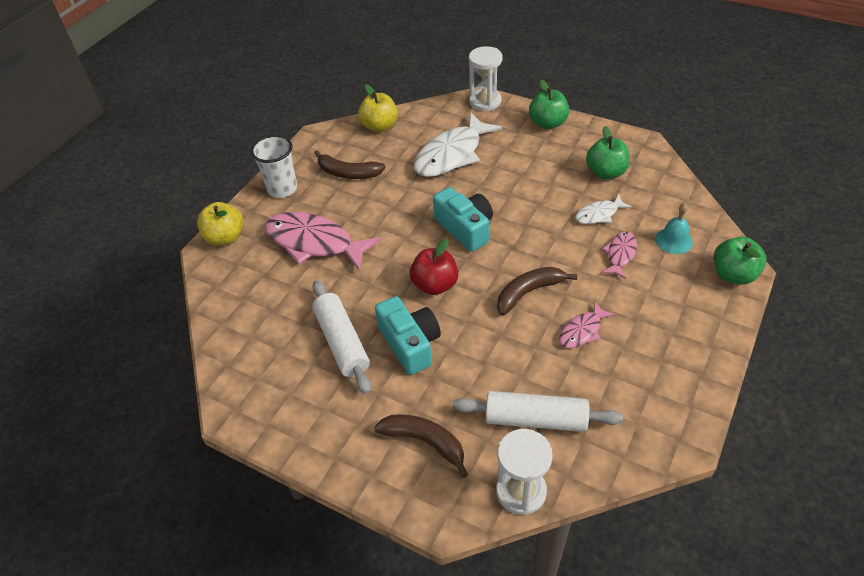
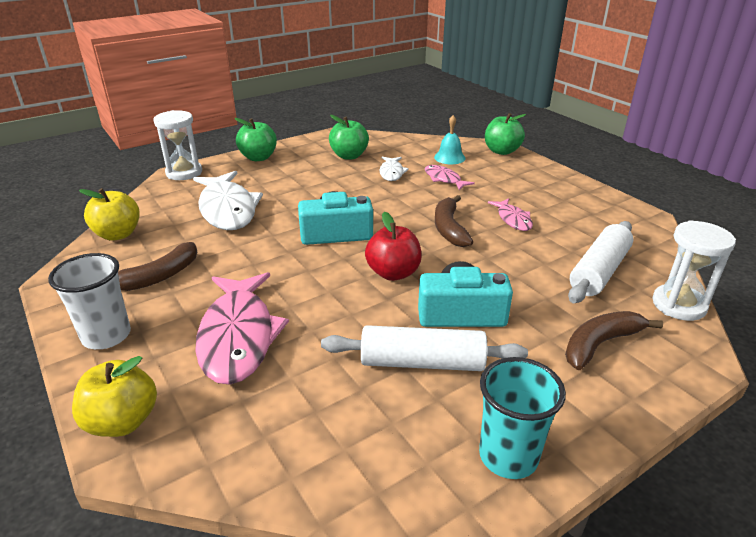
camera: 65 degrees left, 15 degrees down
pink fish [265,212,381,271] -> pink fish turned 60 degrees counterclockwise [195,272,289,385]
none -> turquoise cup [479,357,566,479]

